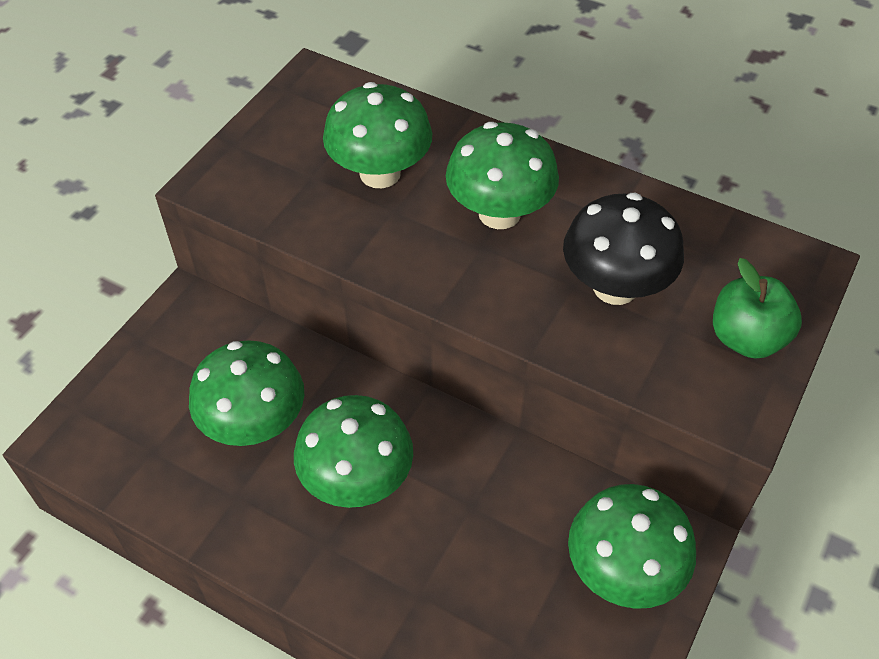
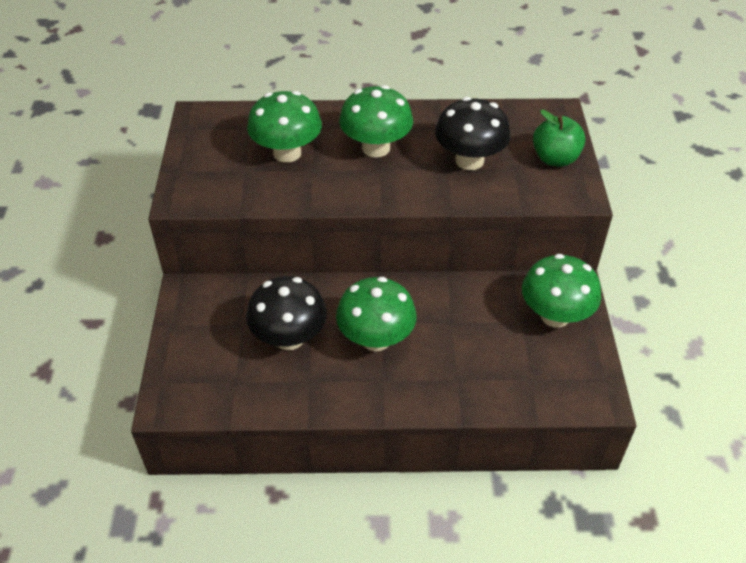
camera: 30 degrees left, 5 degrees down
green mushroom [189,340,304,446] -> black mushroom [246,276,327,350]

